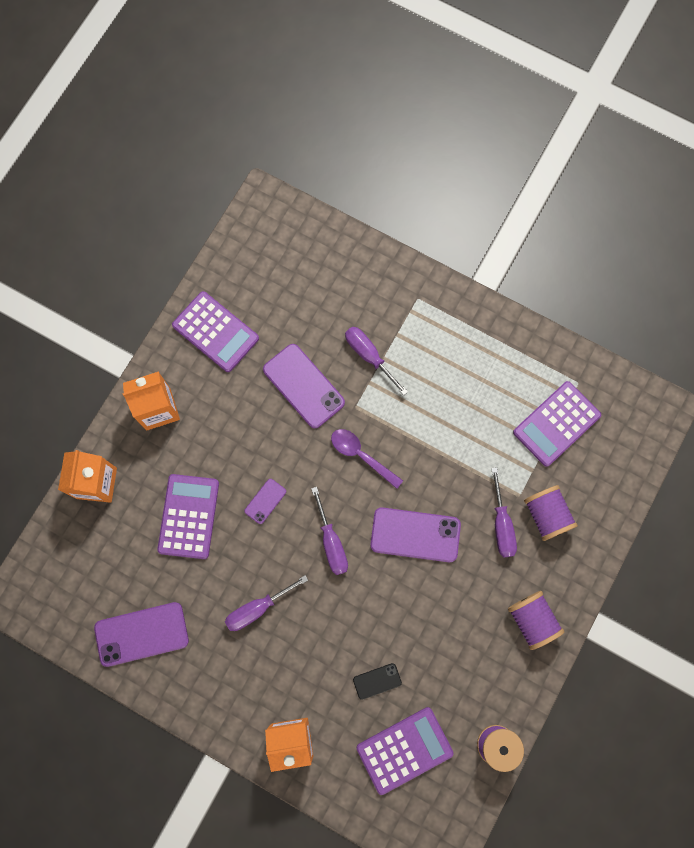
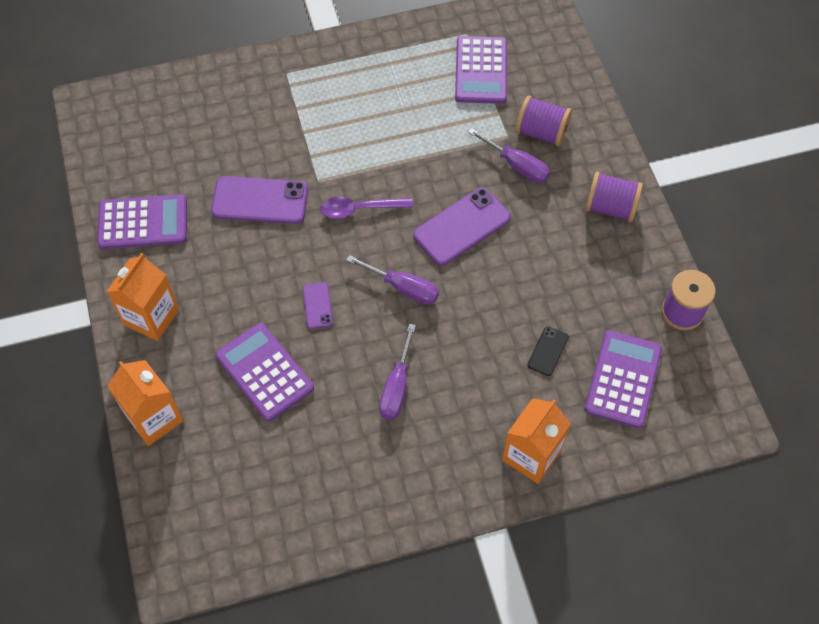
camera: 45 degrees left, 15 degrees down
purple phone [94,602,189,667] -> none
purple screwdriver [345,327,408,395] -> none

